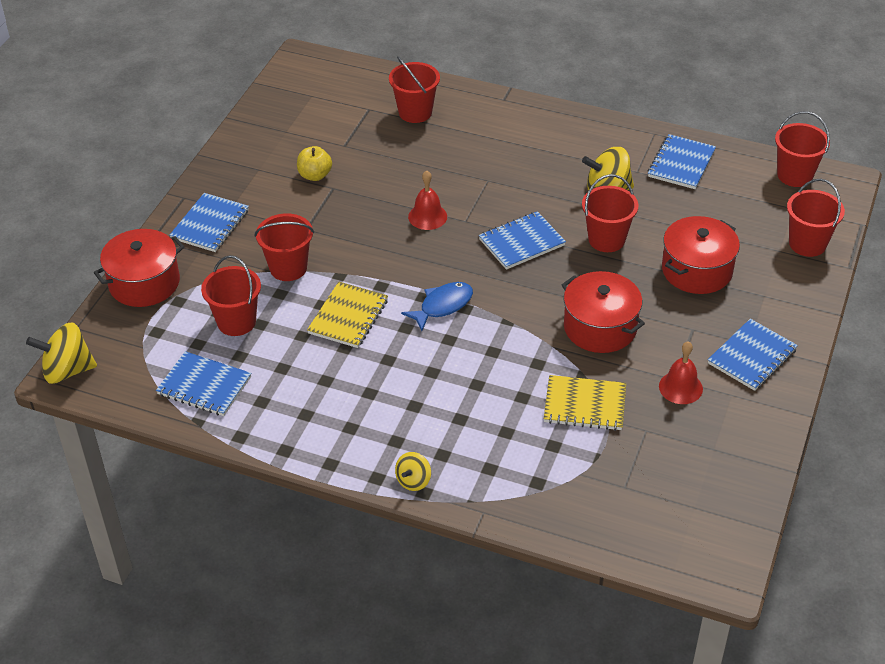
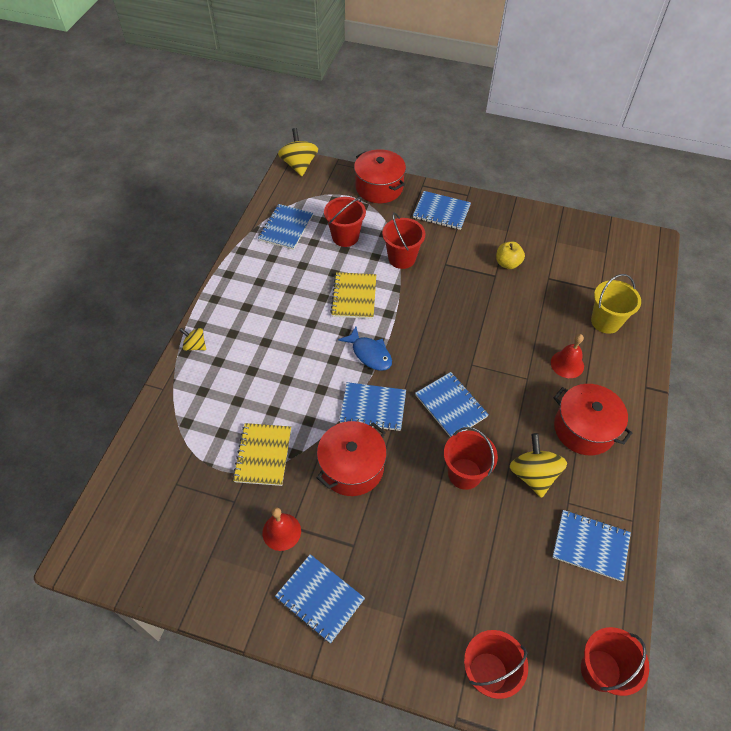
camera: 85 degrees right, 10 degrees up
yellow notebook [307,282,388,348] -> yellow notebook turned 75 degrees clockwise [330,272,376,319]
red bucket [389,56,440,123] -> yellow bucket [591,274,641,334]
red bell [408,171,447,230] -> red bell moved to [551,334,584,378]
red pot [662,216,740,294] -> red pot moved to [554,384,632,455]
none -> blue notebook [339,382,406,432]

